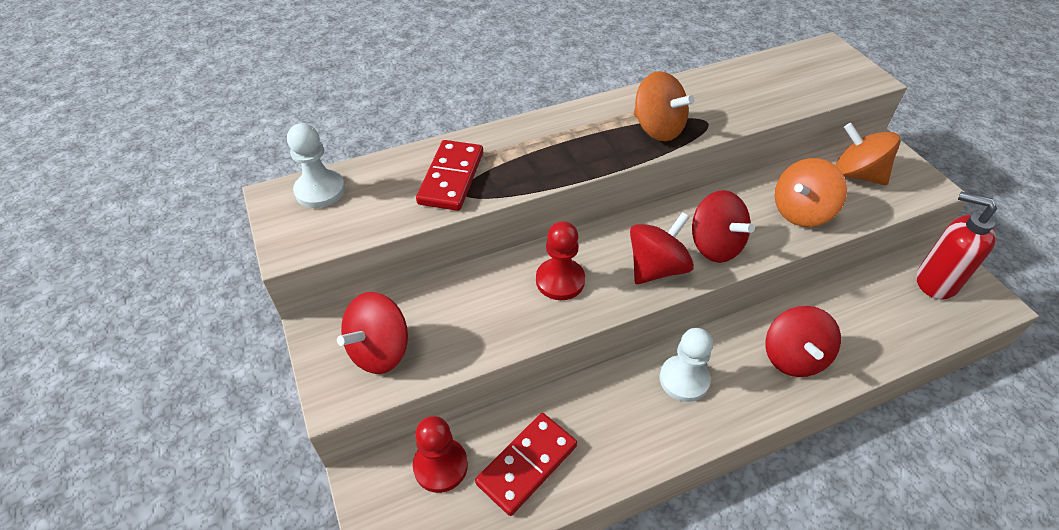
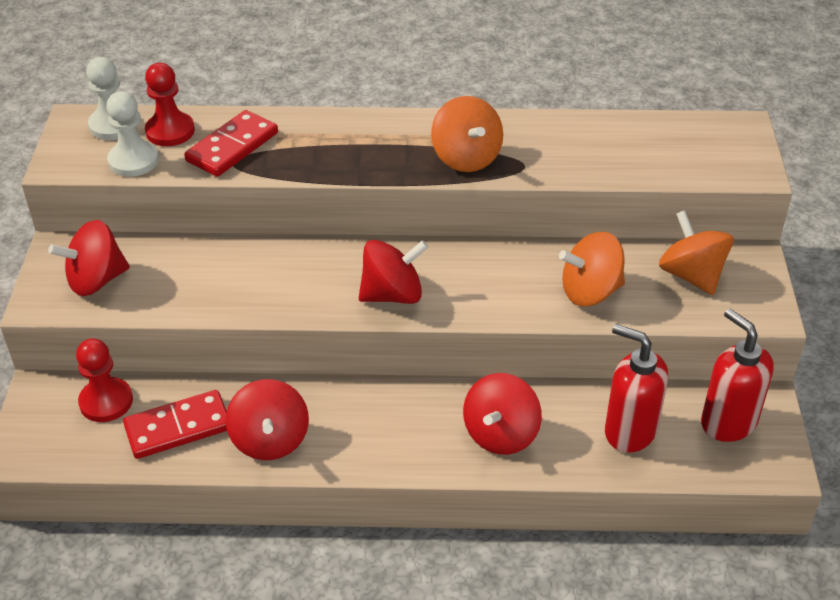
camera: 25 degrees right, 5 degrees down
red pawn [536,221,585,300] -> red pawn moved to [145,63,195,146]
white pawn [660,328,713,402] -> white pawn moved to [106,91,159,177]
red spinning top [692,190,755,263] -> red spinning top moved to [226,379,309,460]
none -> red soap dispenser [605,324,668,453]

